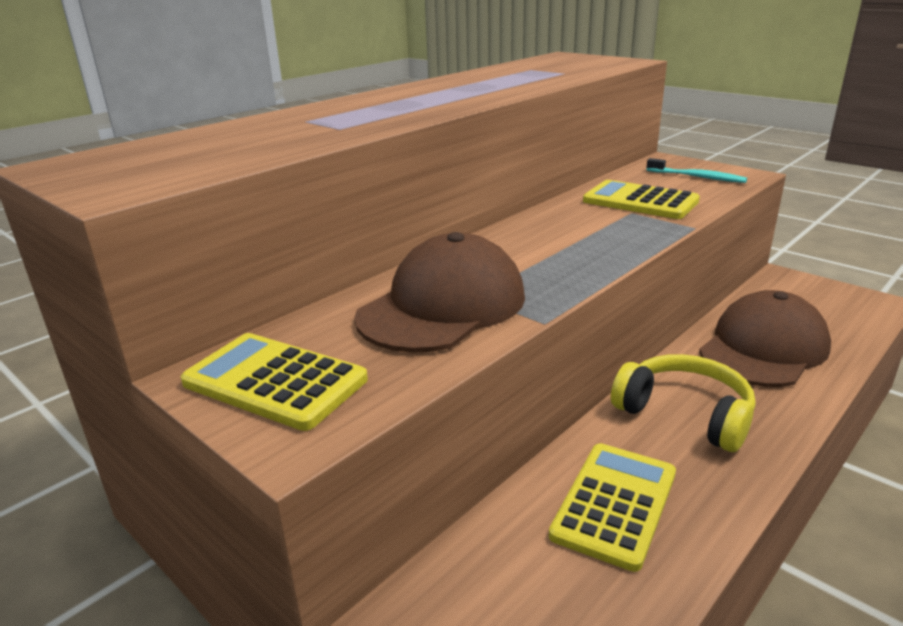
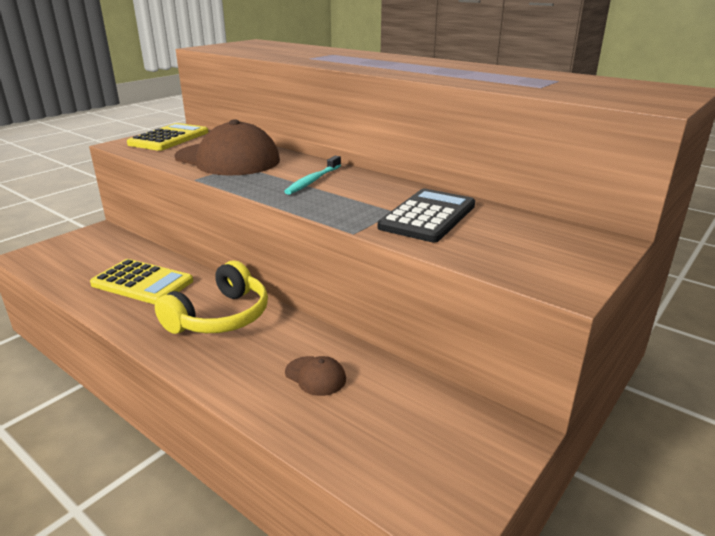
camera: 85 degrees right, 0 degrees up
yellow calculator [583,180,700,219] -> black calculator [378,189,475,242]
turquoise toothbrush [646,158,747,183] -> turquoise toothbrush moved to [284,156,341,195]
brown cap [699,290,831,387] -> brown cap [285,356,346,396], size x0.42

